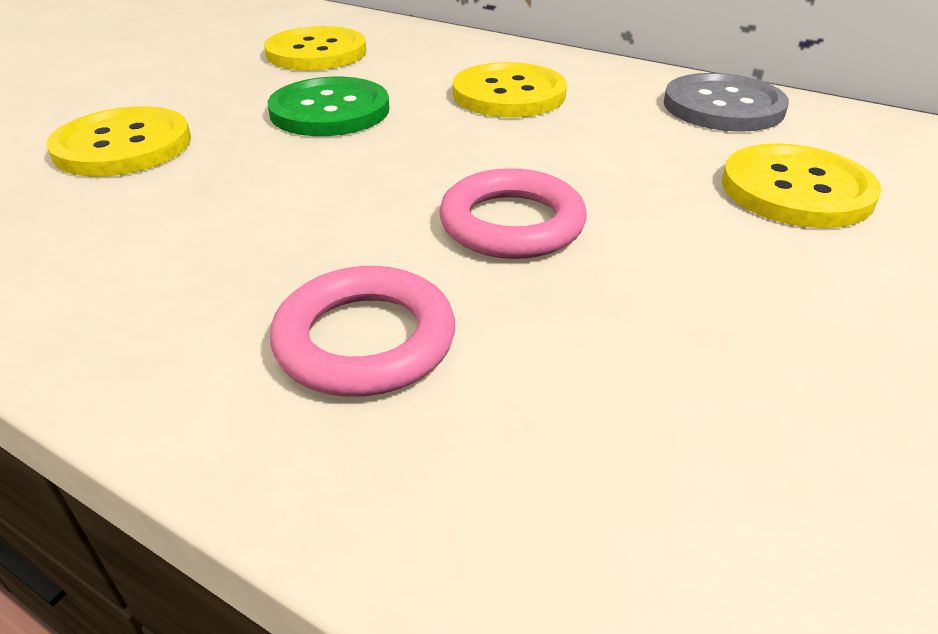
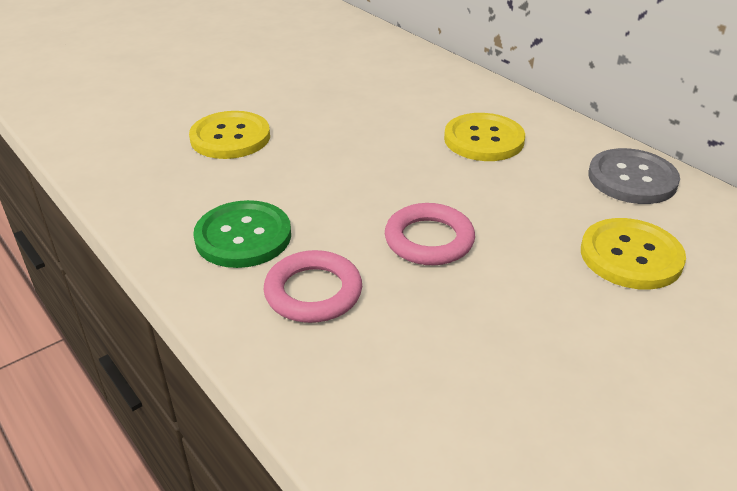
camera: 20 degrees right, 0 degrees up
yellow button [264,26,366,70] -> none
green button [268,77,389,136] -> green button moved to [193,200,291,268]

